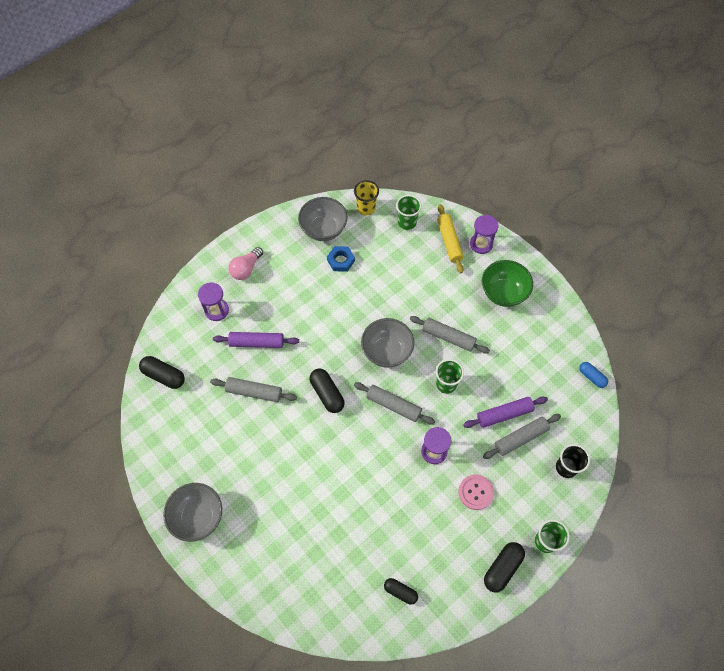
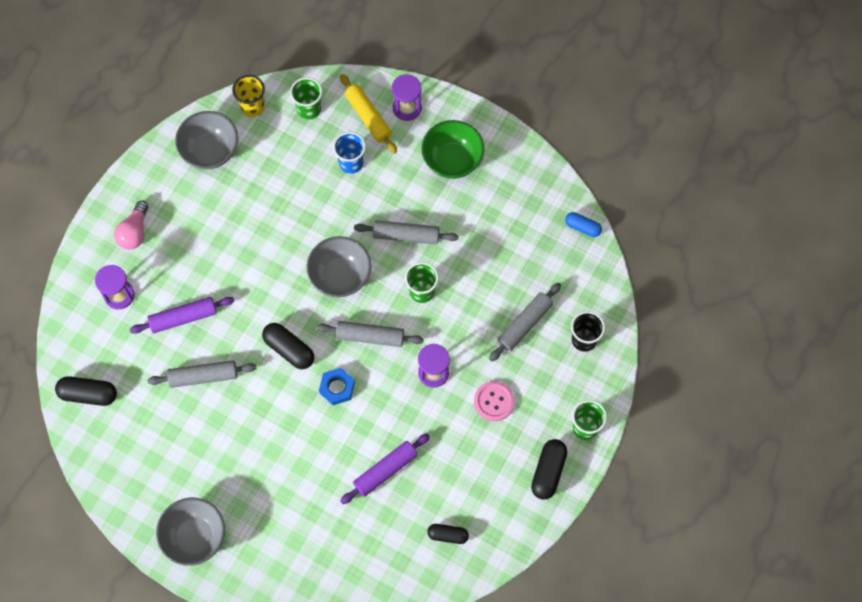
camera: 20 degrees left, 5 degrees up
blue nut [327,246,355,272] -> blue nut moved to [319,368,355,405]
purple rolling pin [463,396,548,428] -> purple rolling pin moved to [340,433,430,504]
none -> blue cup [333,132,366,174]

